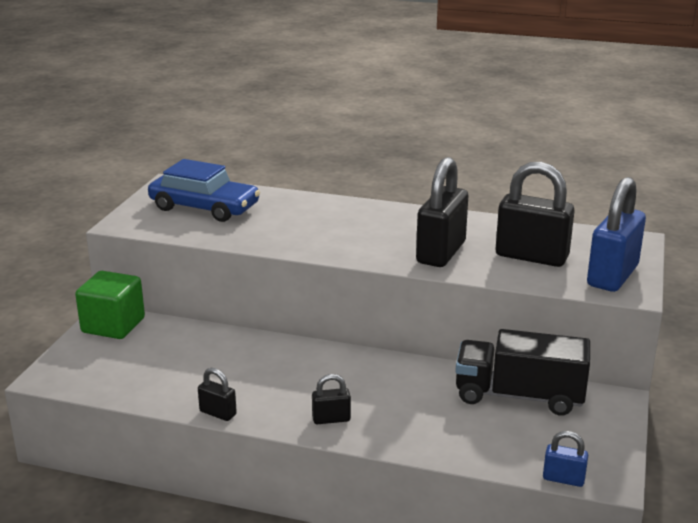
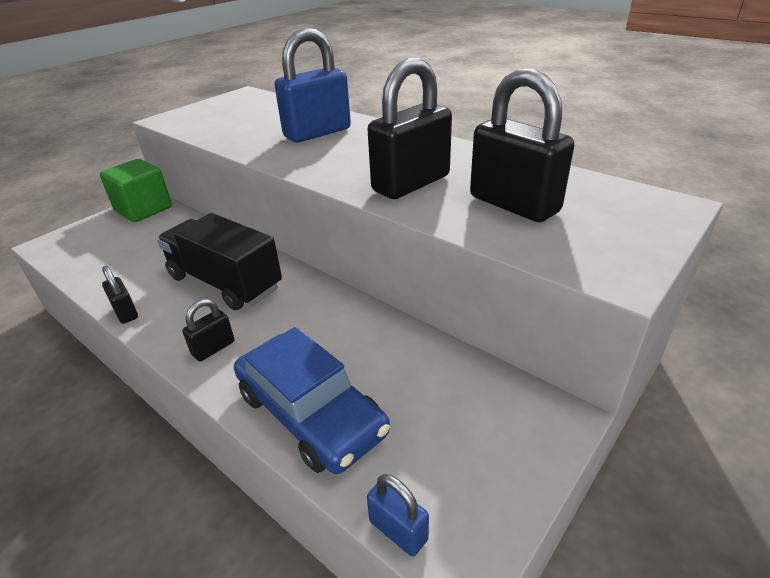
camera: 25 degrees right, 10 degrees up
blue car [148,159,260,222] -> blue car moved to [234,327,390,474]
black padlock [312,374,351,424] -> black padlock turned 60 degrees counterclockwise [182,299,234,361]
black truck [455,329,590,416] -> black truck moved to [157,213,282,310]
blue padlock [587,177,646,292] -> blue padlock moved to [274,28,351,143]

